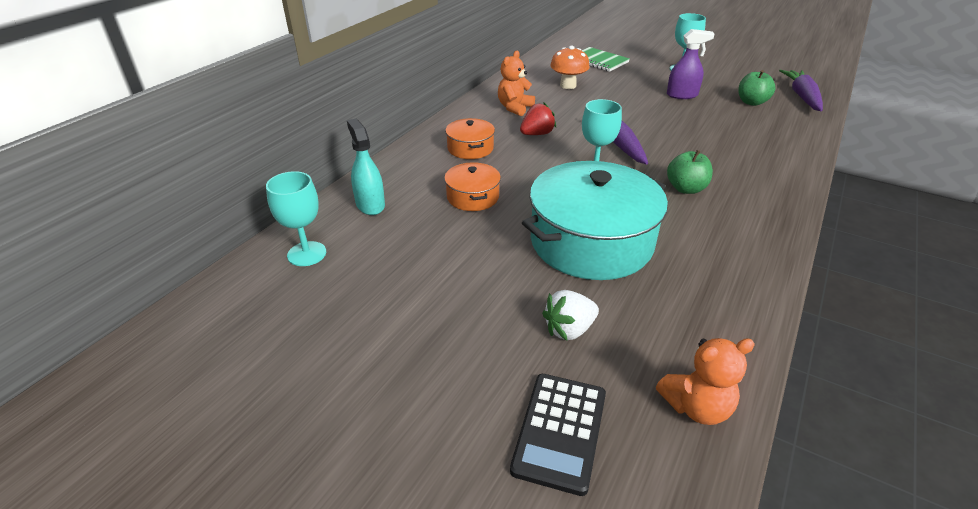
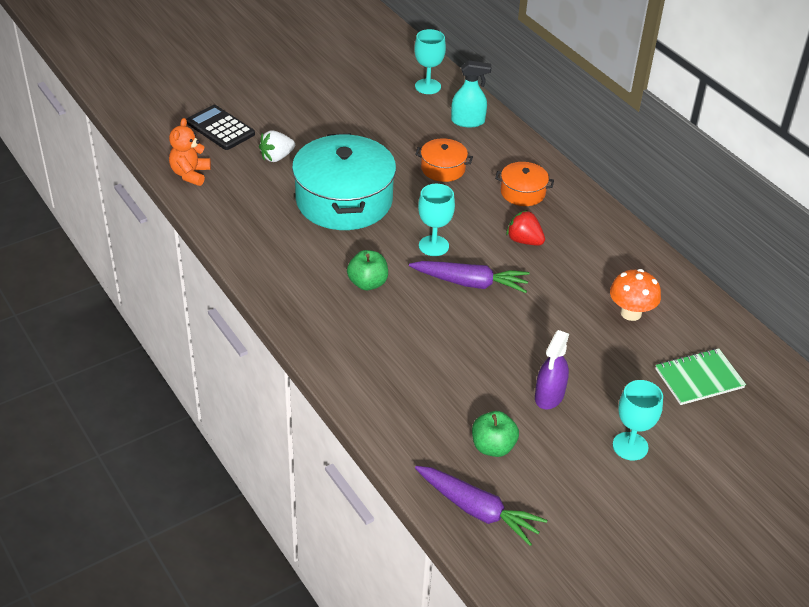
camera: 115 degrees right, 5 degrees up
orange teddy bear [498,50,535,116] -> none
red strawberry [520,103,556,135] -> red strawberry turned 135 degrees clockwise [506,210,545,246]
white strawberry [542,290,599,340] -> white strawberry turned 120 degrees counterclockwise [259,130,295,162]

